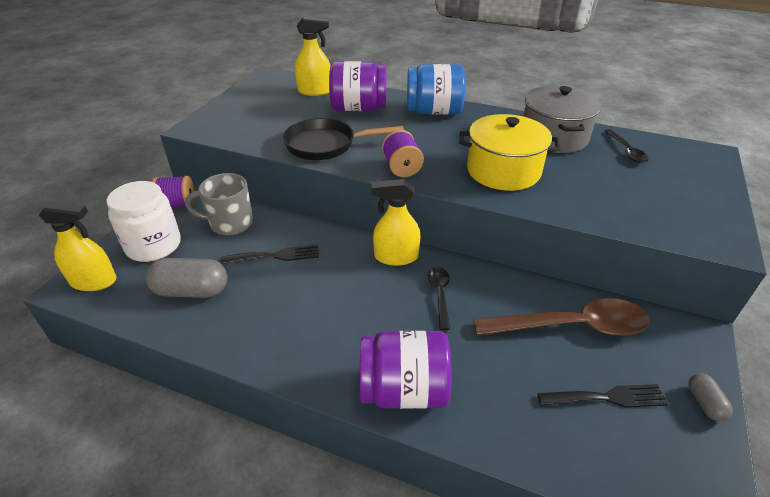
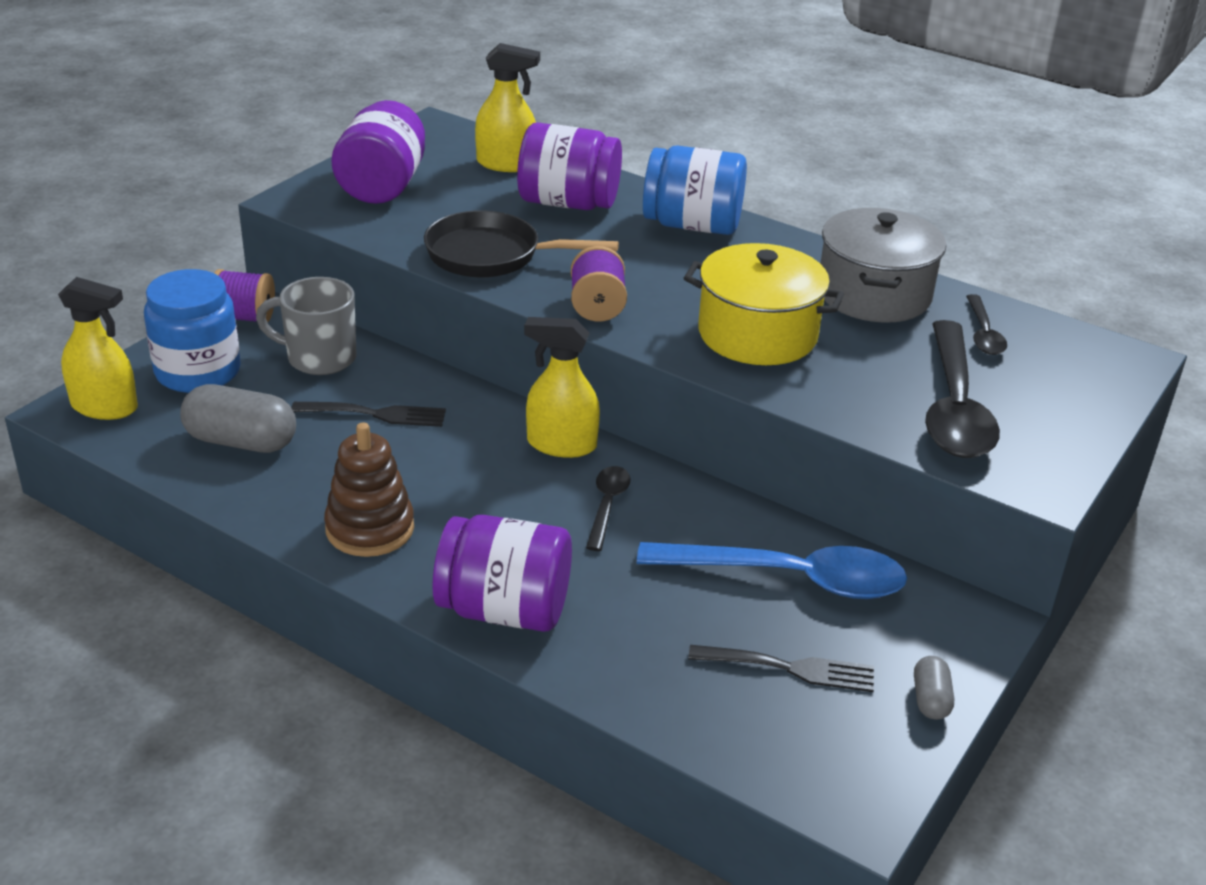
camera: 10 degrees right, 5 degrees down
white jar [106,181,181,262] -> blue jar [144,269,241,393]
brown spoon [473,298,650,336] -> blue spoon [637,542,907,599]
none -> brown stacking toy [324,422,414,557]
none -> purple jar [331,100,425,204]
none -> black spoon [925,320,1000,458]

